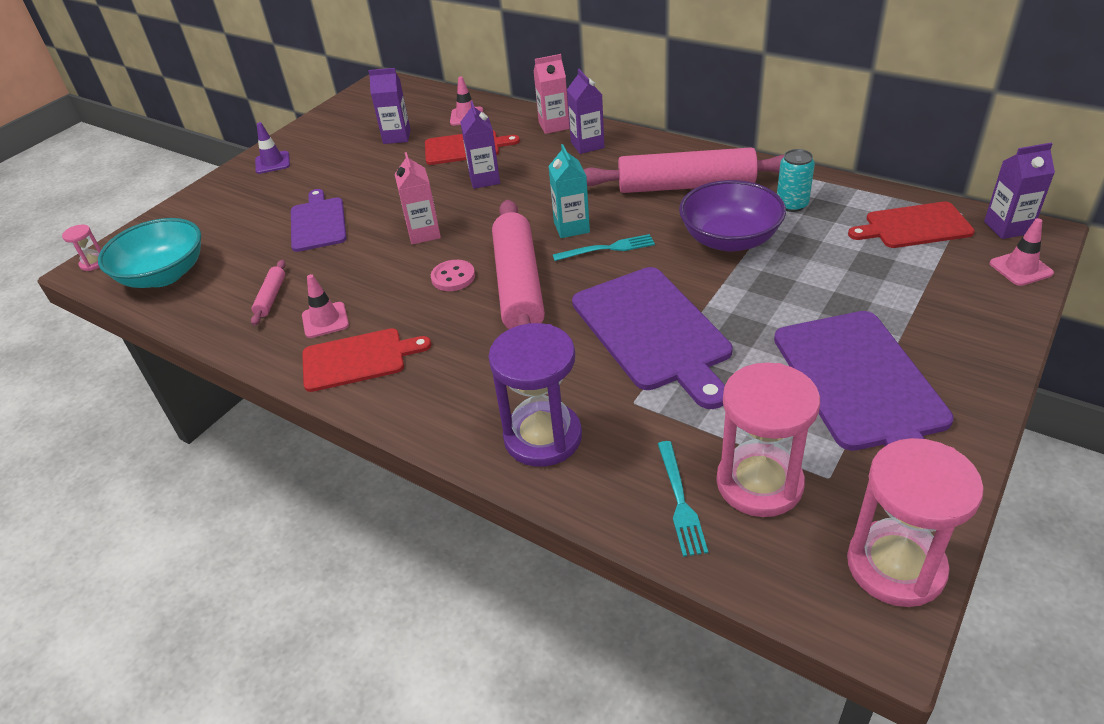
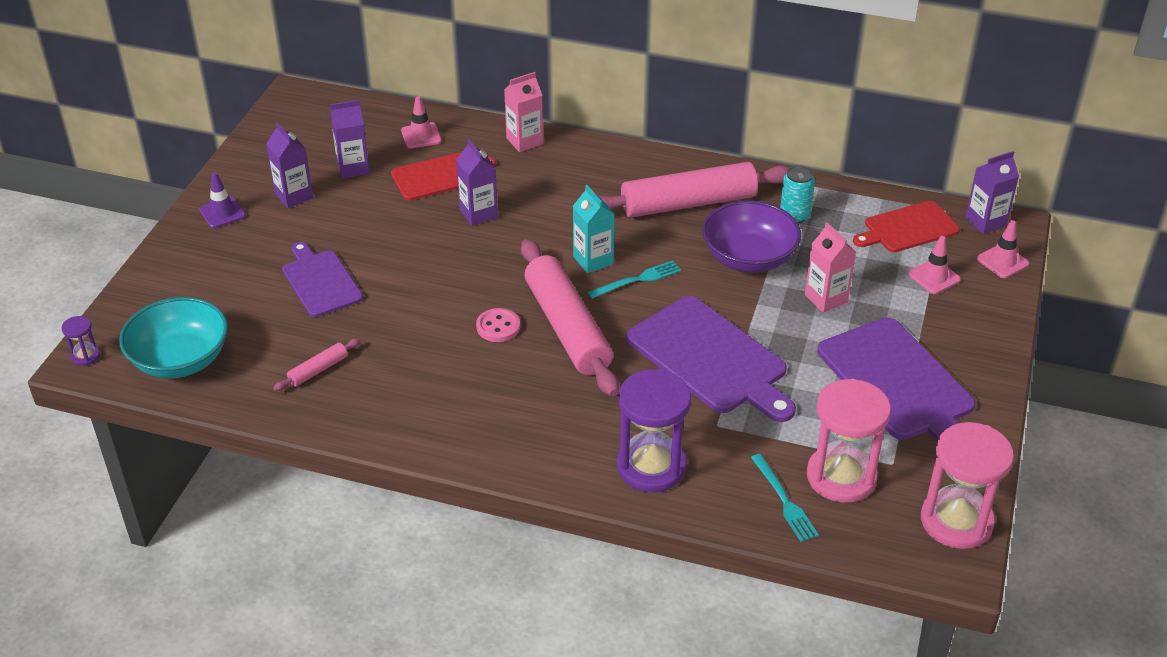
camera: 20 degrees left, 0 degrees up
pink hourglass [62,224,101,271] -> purple hourglass [61,316,100,366]
pink rolling pin [251,260,286,326] -> pink rolling pin turned 60 degrees clockwise [273,338,360,391]
pink traffic cone [302,274,349,338] -> pink traffic cone moved to [908,236,961,294]
red cutting board [302,328,431,392] -> none
pink carton [395,152,441,244] -> pink carton moved to [805,222,856,313]
purple carton [567,69,604,154] -> purple carton moved to [266,123,313,208]

